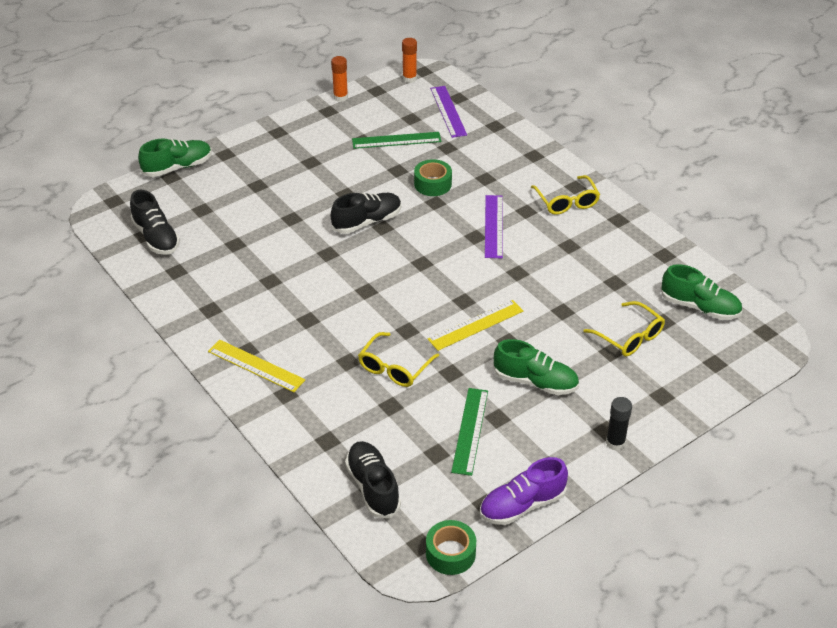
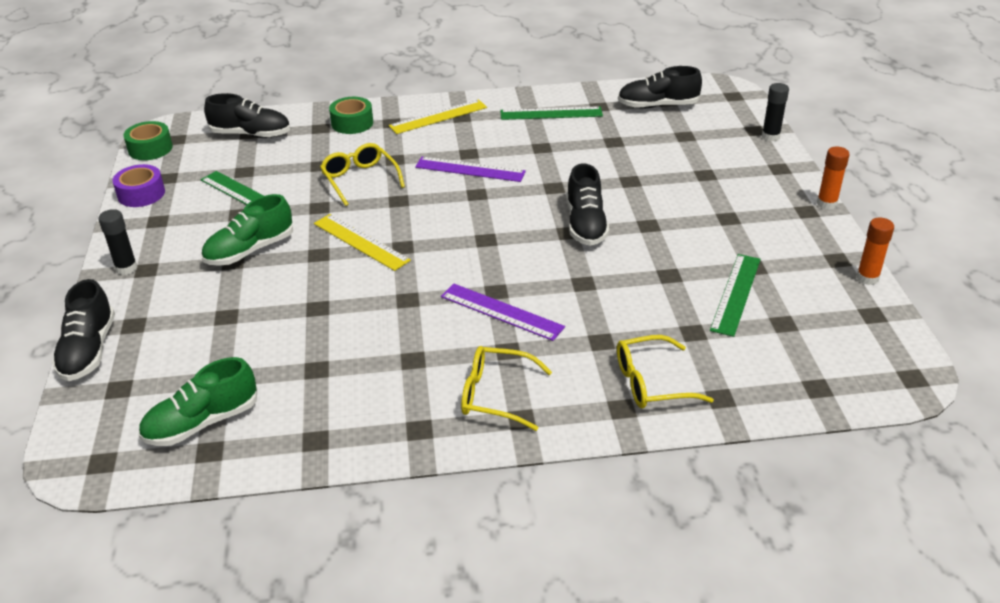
camera: 120 degrees right, 5 degrees down
green shoe [138,139,212,177] -> black glue stick [762,83,789,142]
orange glue stick [402,38,417,83] -> orange glue stick moved to [817,147,850,210]
green tape [414,159,452,196] -> green tape moved to [329,97,373,134]
yellow ruler [428,300,523,351] -> yellow ruler turned 45 degrees counterclockwise [314,214,411,271]
purple ruler [430,86,467,138] -> purple ruler moved to [415,157,526,182]
purple shoe [480,457,568,525] -> purple tape [112,164,165,207]
yellow glasses [583,301,665,357] -> yellow glasses moved to [617,335,714,408]
none -> black shoe [52,279,115,381]
none -> green ruler [500,106,603,120]

